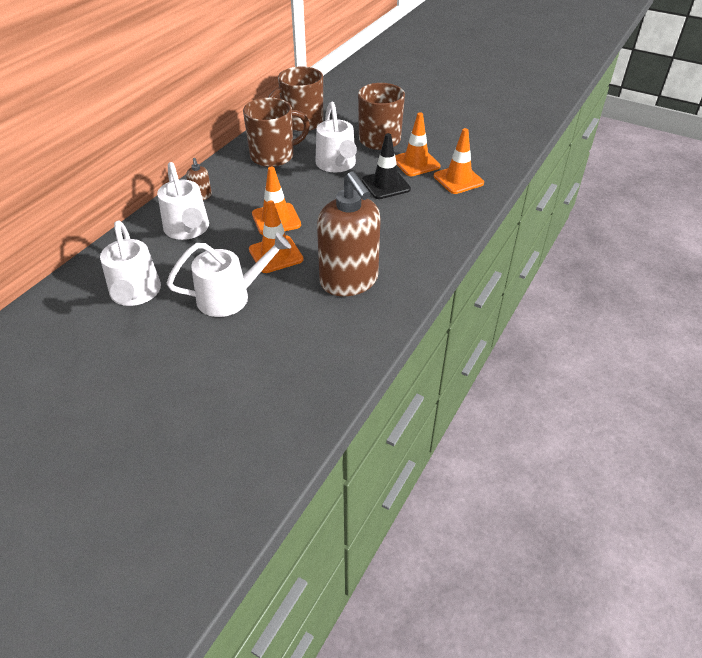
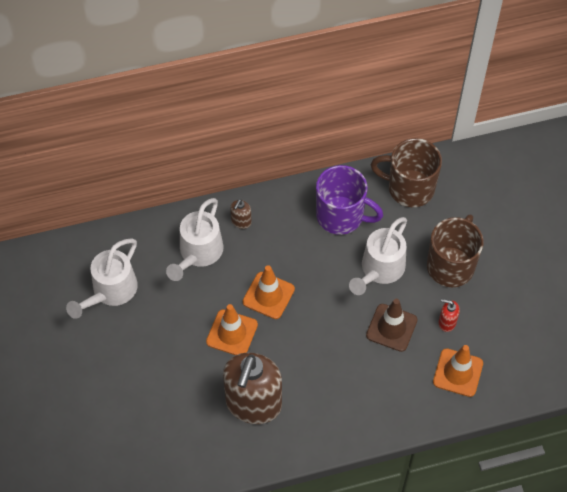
camera: 45 degrees right, 15 degrees up
white watering can [167,233,291,317] -> none
brown mug [243,98,310,167] -> purple mug [316,165,383,235]
black traffic cone [362,133,411,199] -> brown traffic cone [366,299,418,352]
orange traffic cone [395,112,440,176] -> red soap dispenser [439,299,460,332]

